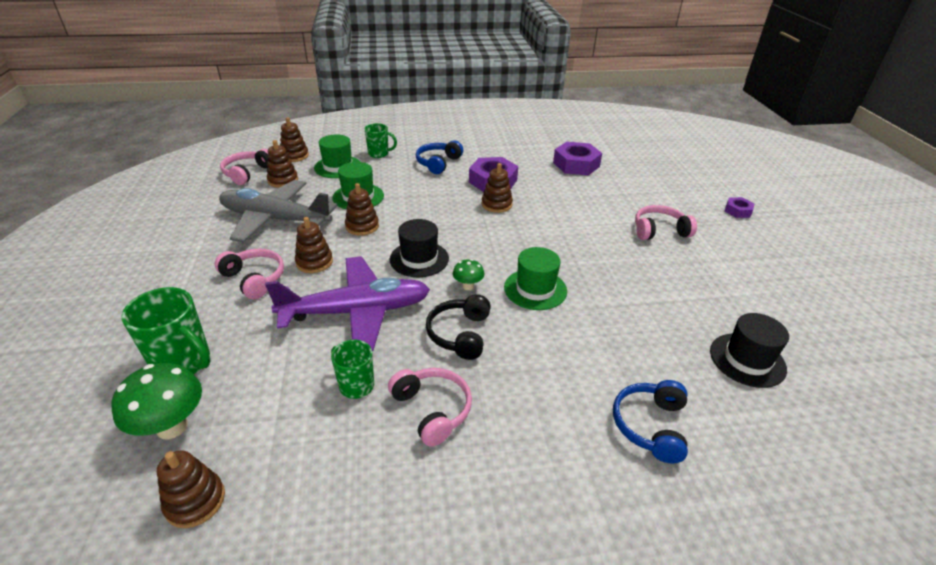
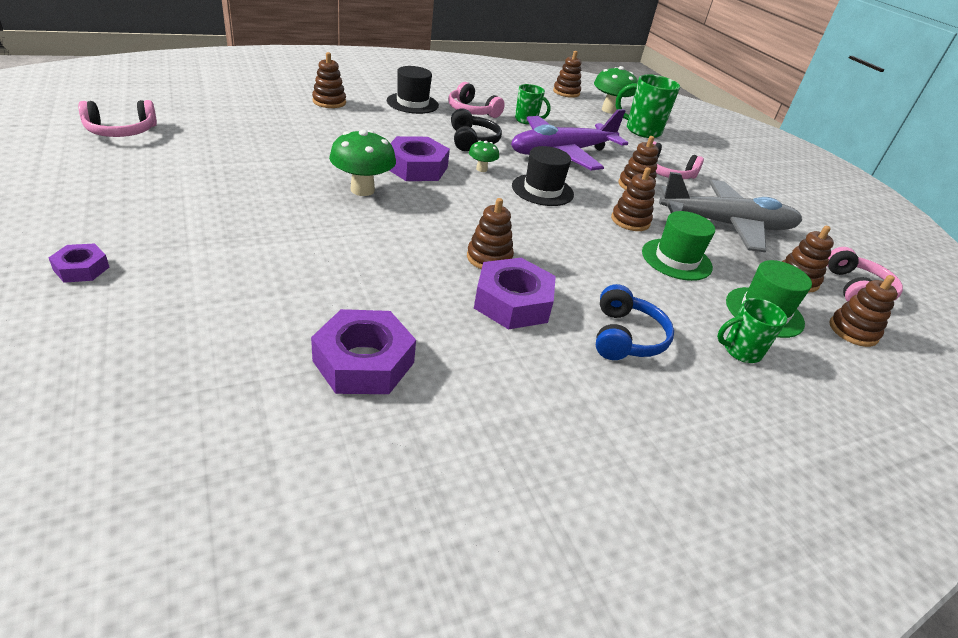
camera: 160 degrees right, 0 degrees up
green hat [504,247,567,310] -> purple nut [389,136,450,181]
blue headphones [613,380,688,463] -> brown stacking toy [312,52,346,108]
pink headphones [635,205,697,240] -> pink headphones moved to [78,100,157,137]
black hat [710,313,789,388] -> black hat moved to [387,66,439,114]
none -> green mushroom [329,130,396,196]

